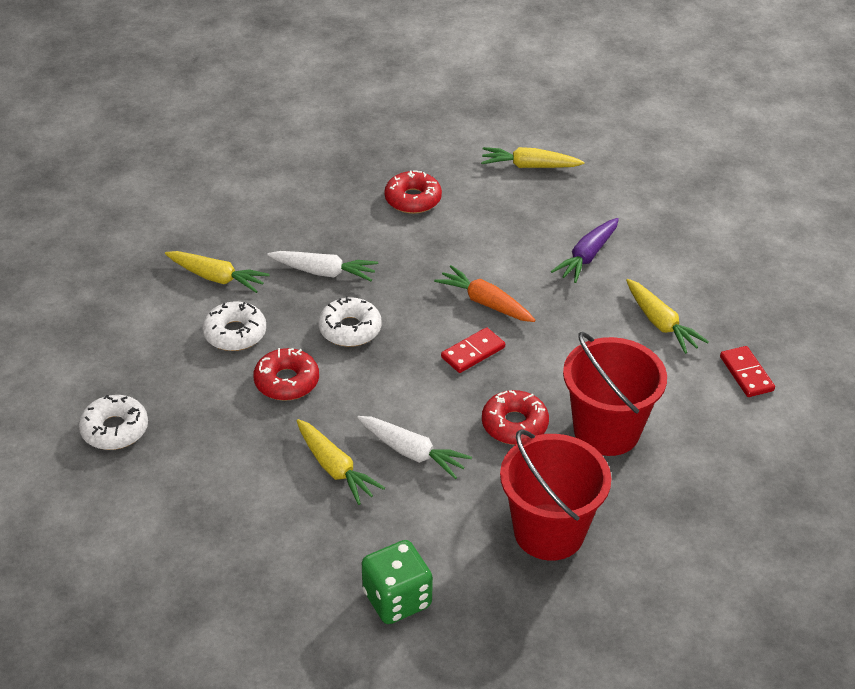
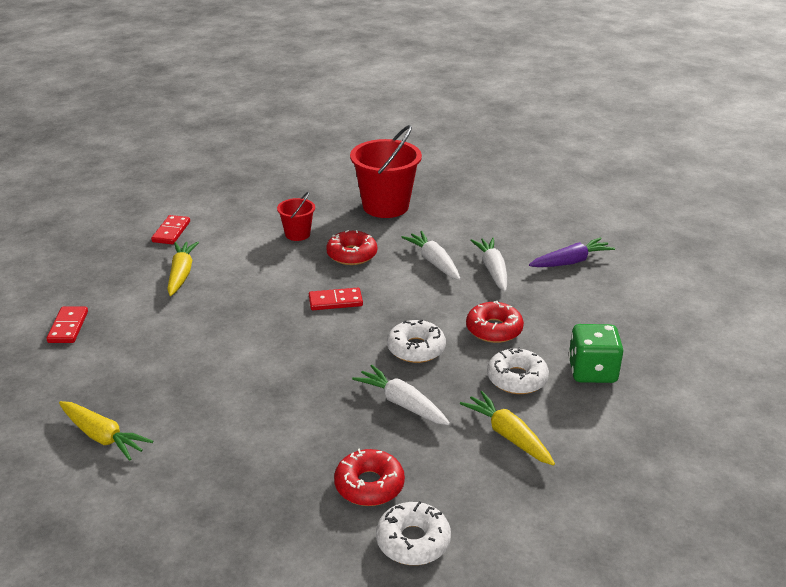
camera: 150 degrees left, 10 degrees down
white donut [79,395,148,450] -> white donut moved to [376,501,451,565]
yellow carrot [297,419,385,505] -> white carrot [470,238,507,291]
green dice [362,540,433,624] -> green dice moved to [568,324,623,383]
red donut [384,170,442,214] -> red donut moved to [334,449,405,506]
orange carrot [434,265,535,322] -> none
purple carrot [551,218,619,283] -> purple carrot moved to [529,237,615,267]
red bucket [563,332,667,456] -> red bucket [277,192,315,241], size x0.51
none -> red domino [46,307,88,343]

